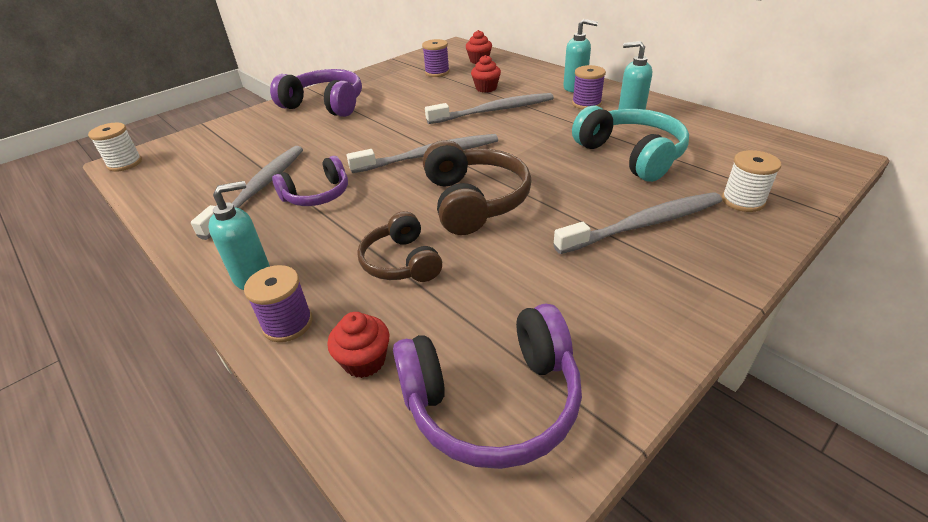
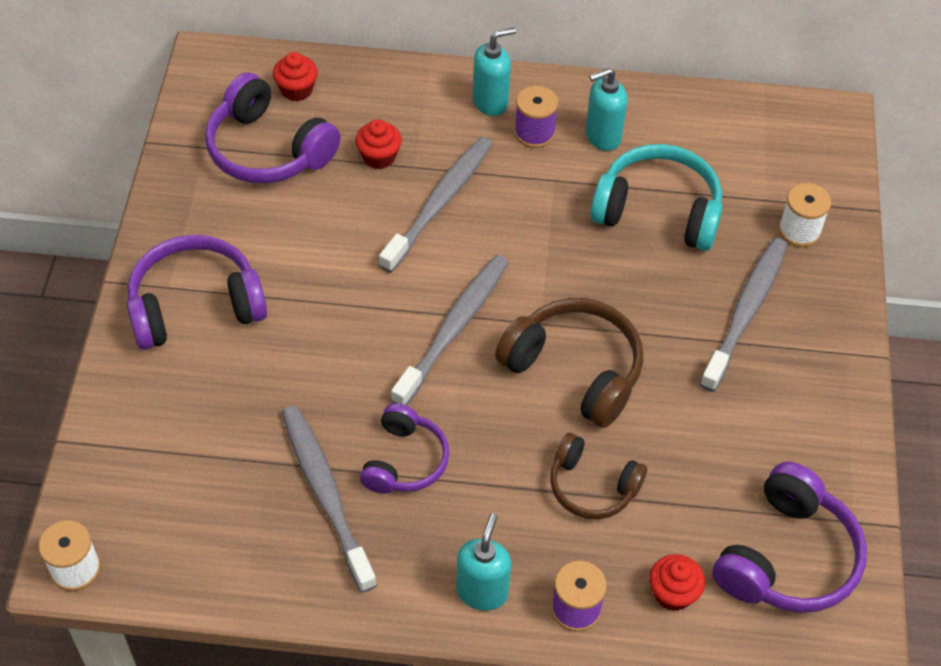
camera: 45 degrees left, 15 degrees up
purple spool [422,39,450,77] -> purple headphones [205,73,341,184]

